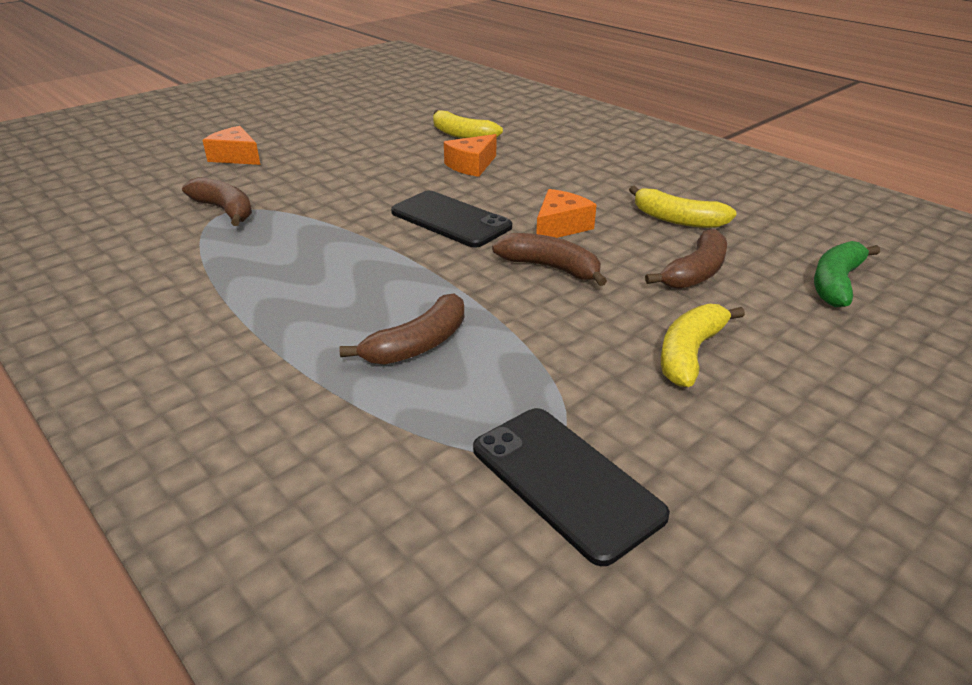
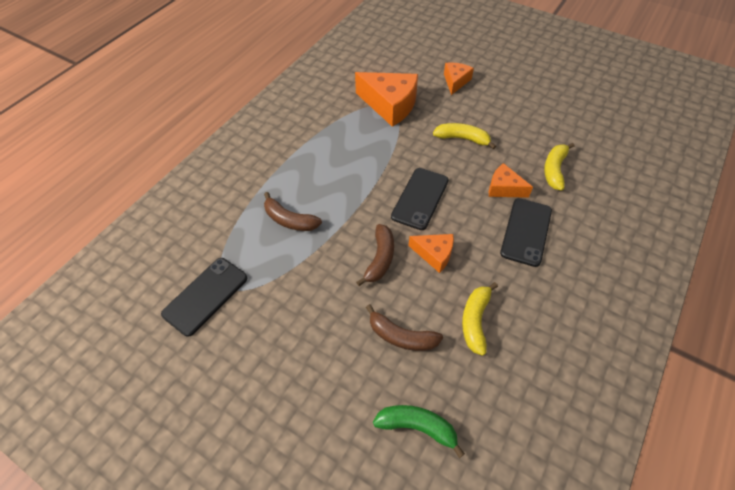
camera: 75 degrees right, 20 degrees up
brown banana [182,177,252,226] -> orange cheese [355,72,418,127]
yellow banana [661,304,745,387] -> yellow banana moved to [433,123,496,149]
none -> black phone [500,198,552,267]

